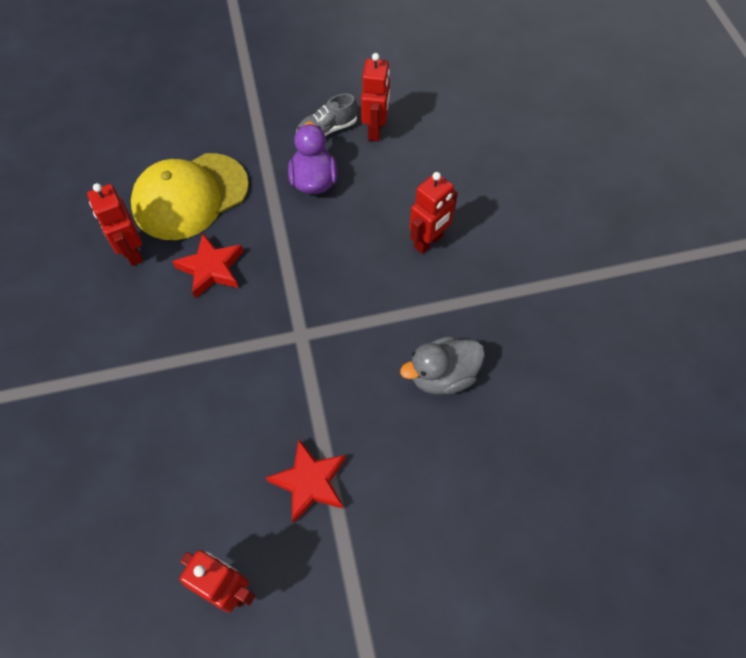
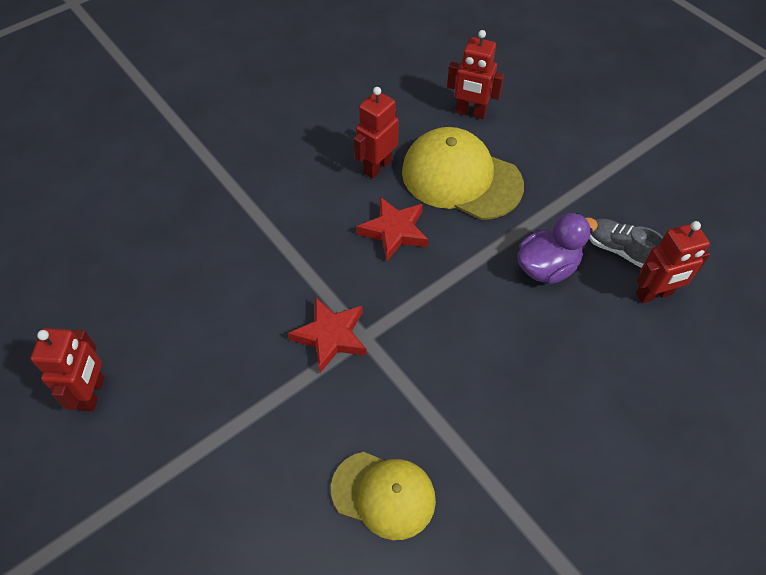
camera: 65 degrees right, 5 degrees down
red star [266,439,346,523] -> red star moved to [288,297,367,373]
grey duck [400,336,485,395] -> yellow cap [331,452,436,540]
red robot [410,172,458,254] -> red robot moved to [447,30,504,119]

